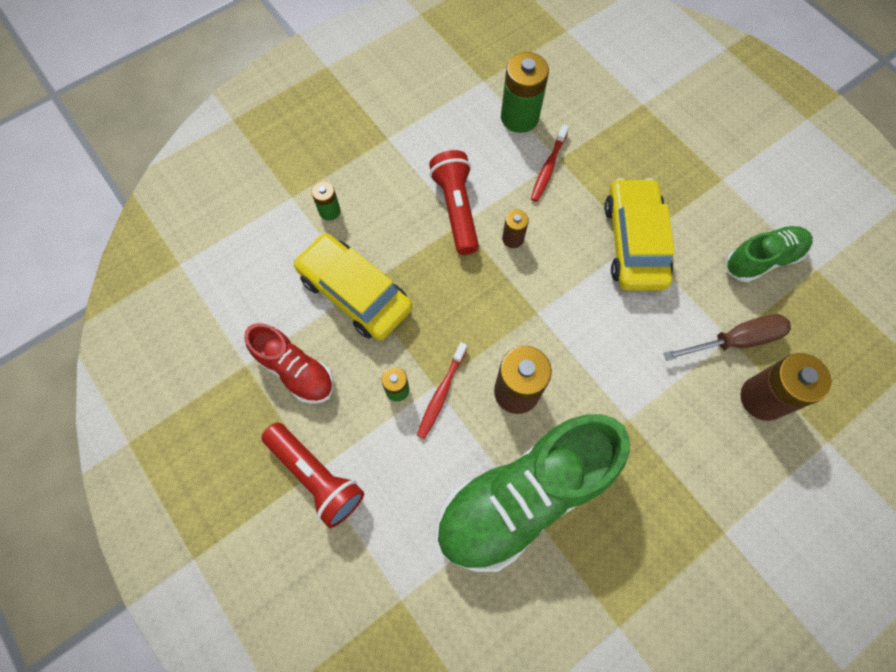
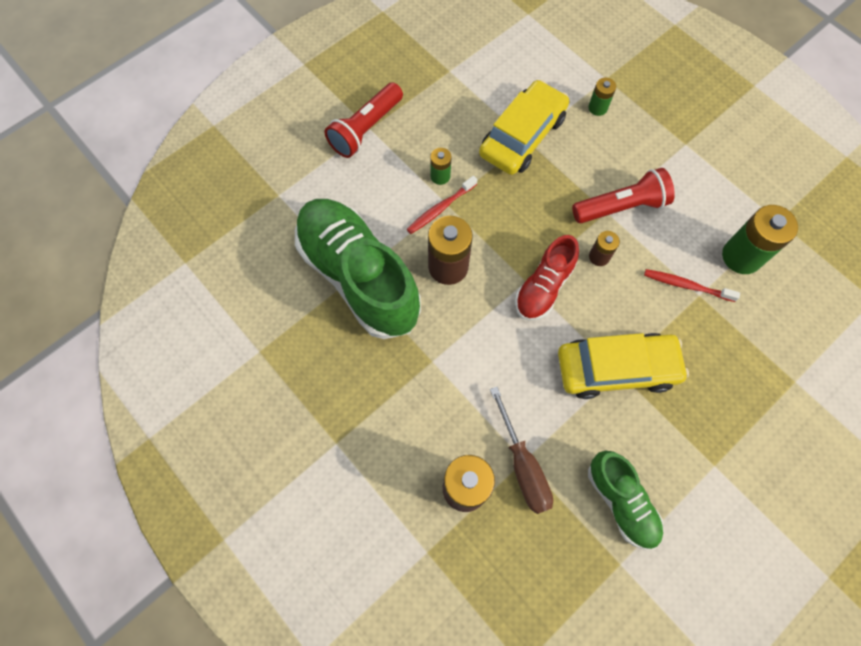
camera: 85 degrees right, 0 degrees up
red shoe [244,323,334,404] -> red shoe moved to [515,235,579,321]
red toothbrush [417,342,467,439] -> red toothbrush turned 60 degrees counterclockwise [407,176,478,234]

